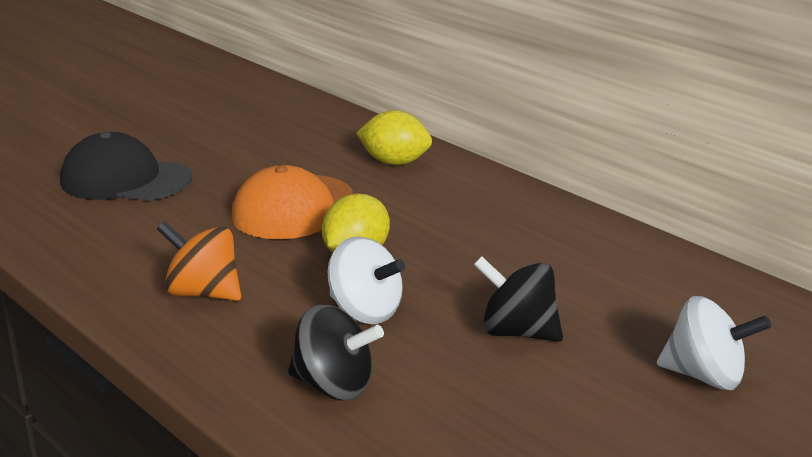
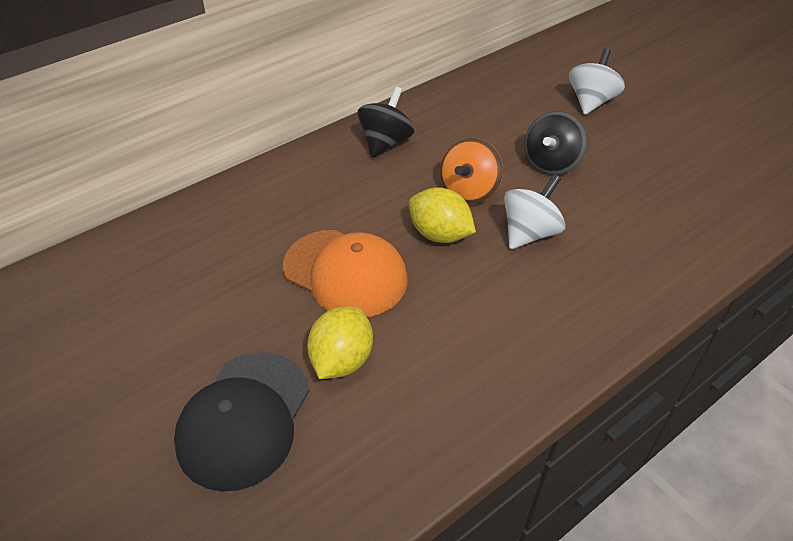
camera: 85 degrees left, 20 degrees up
orange spinning top [157,221,241,301] -> orange spinning top moved to [440,138,503,204]
black spinning top [288,304,384,400] -> black spinning top moved to [358,87,415,158]
yellow lemon [356,110,432,165] -> yellow lemon moved to [307,306,373,379]

